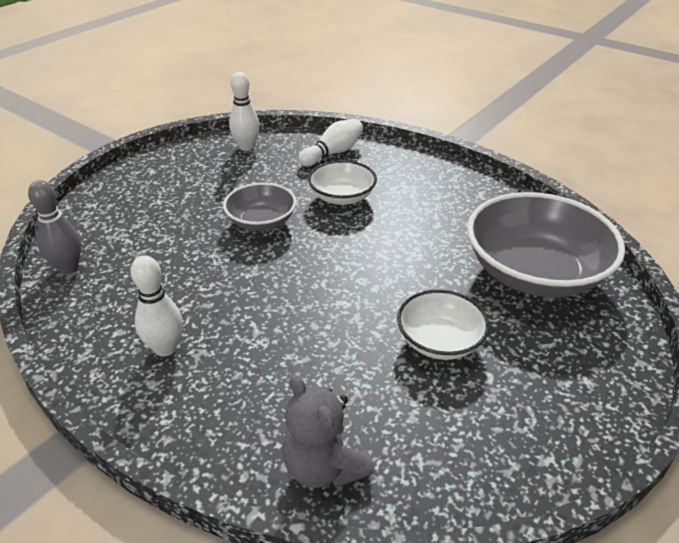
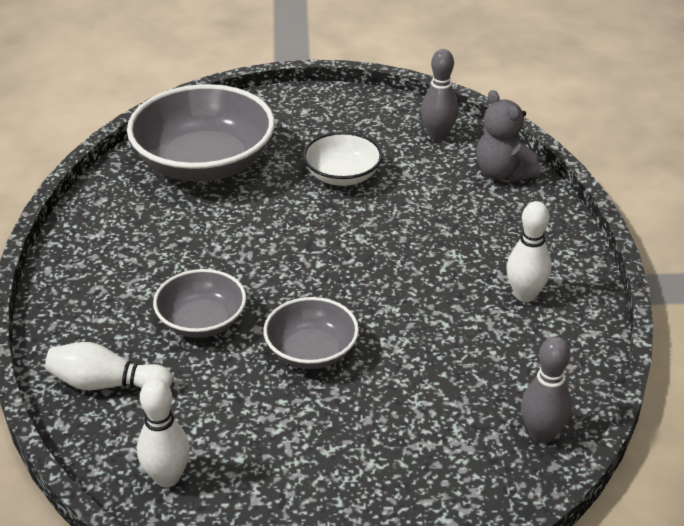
camera: 130 degrees left, 0 degrees up
grey teddy bear [282,375,374,488] -> grey teddy bear turned 135 degrees clockwise [476,90,541,182]
white bowl [308,160,377,205] -> grey bowl [153,269,246,338]
none -> grey bowling pin [421,49,459,141]

